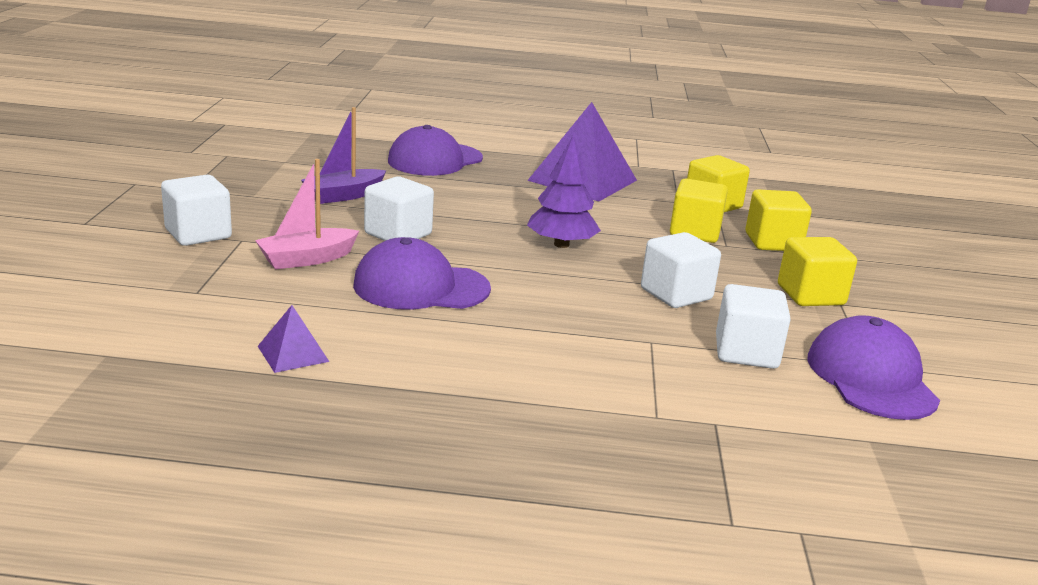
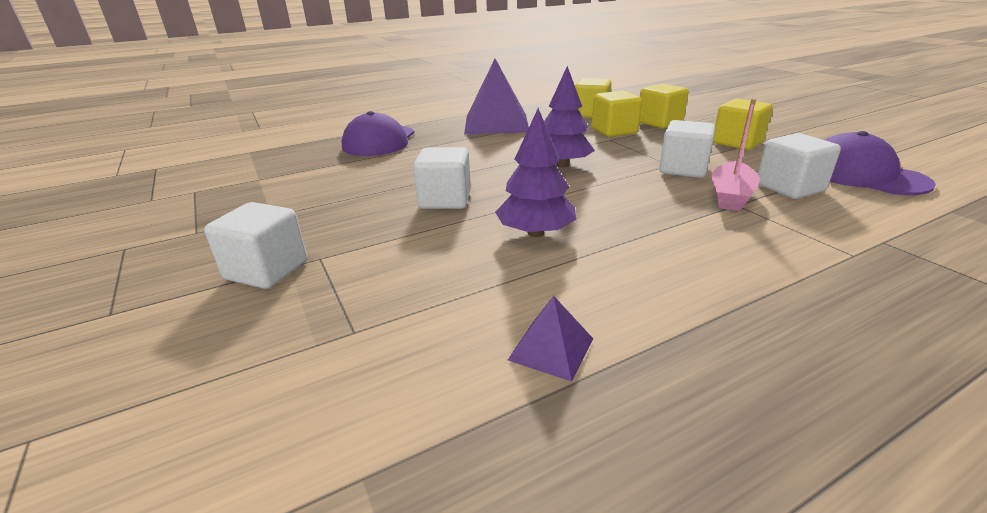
camera: 30 degrees left, 5 degrees up
pink boat [255,159,359,269] -> pink boat moved to [712,99,760,211]
purple boat [301,107,386,204] -> none
purple cap [353,237,491,310] -> purple tree [495,108,576,237]

